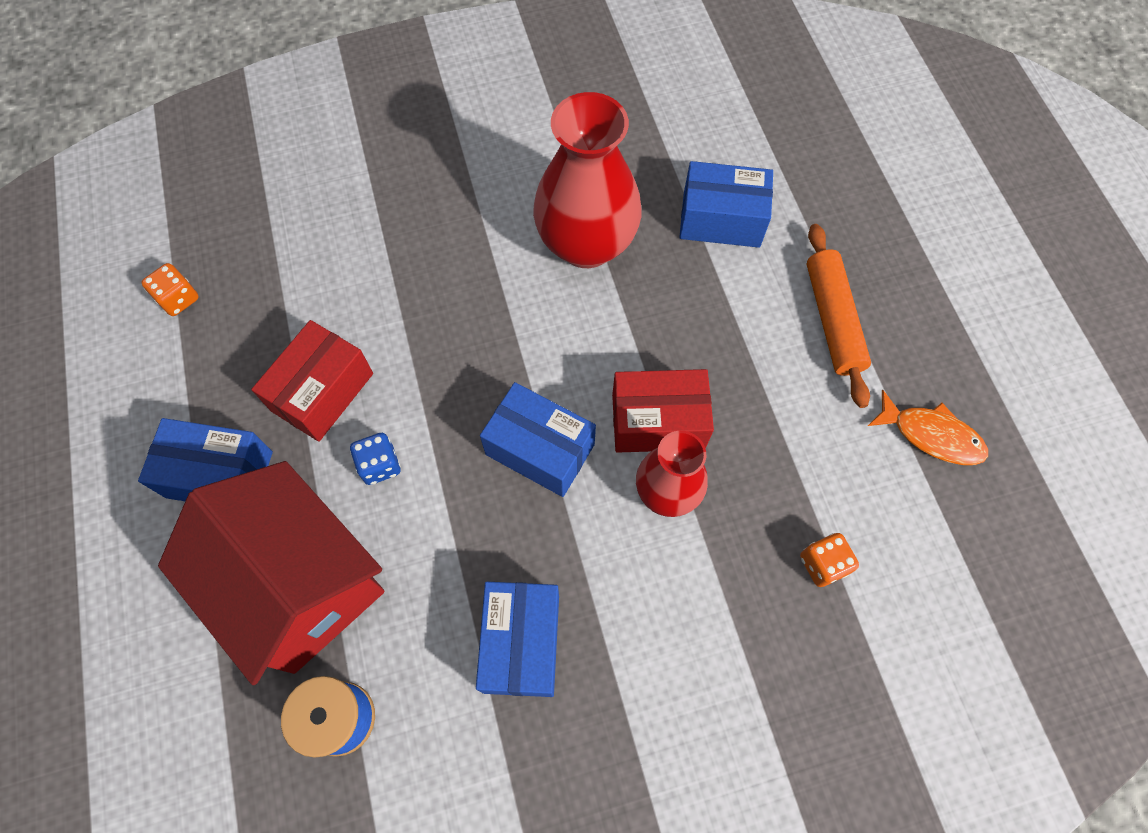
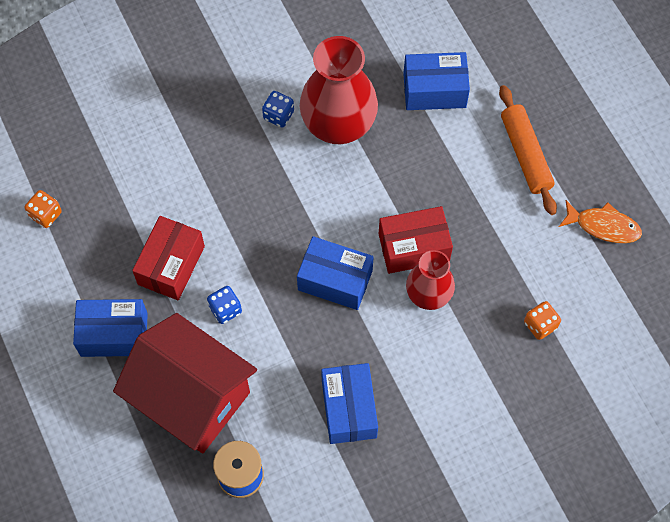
camera: 10 degrees left, 0 degrees up
none -> blue dice [262,91,294,128]

